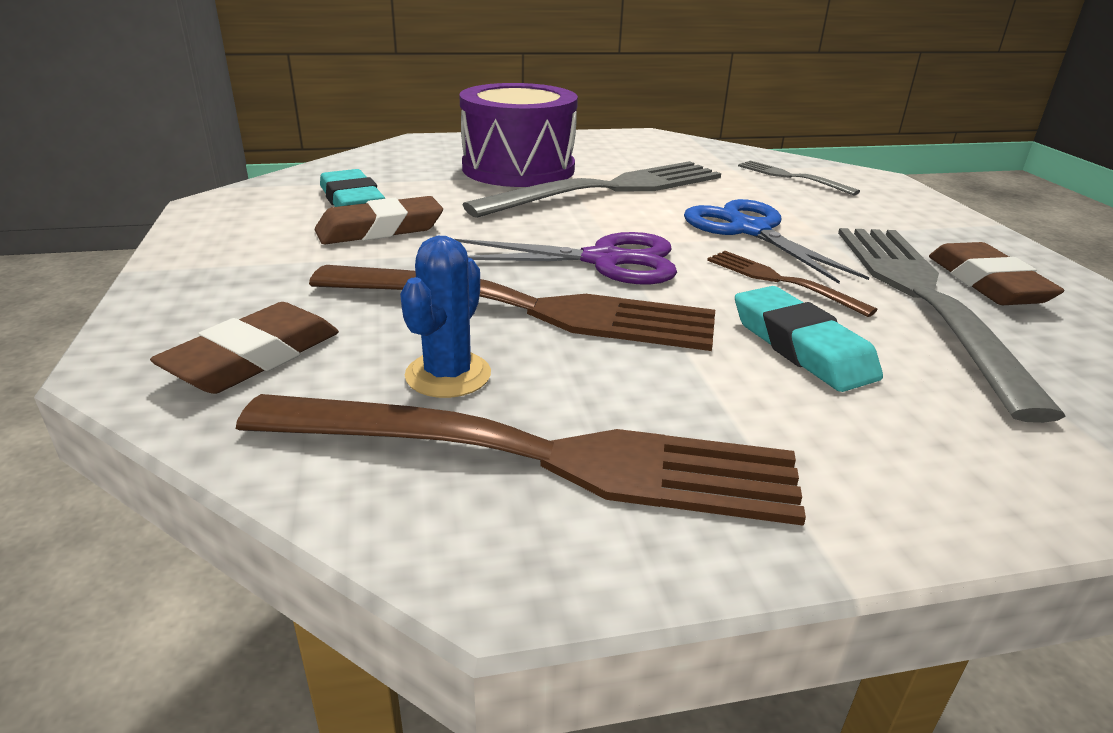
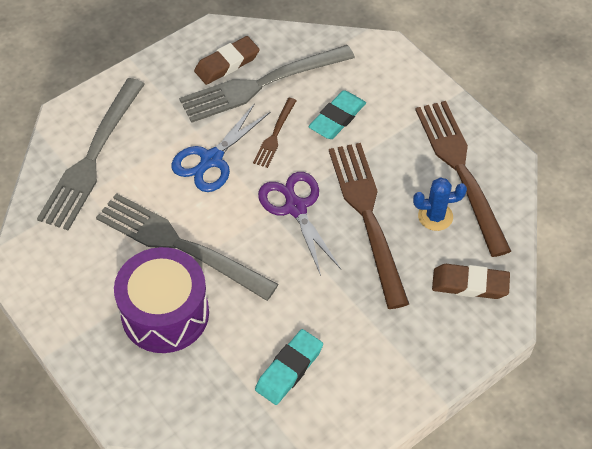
camera: 115 degrees left, 25 degrees up
brown eraser [315,196,443,244] -> none
grey fork [738,160,860,195] -> grey fork [37,78,145,231], size x2.11

